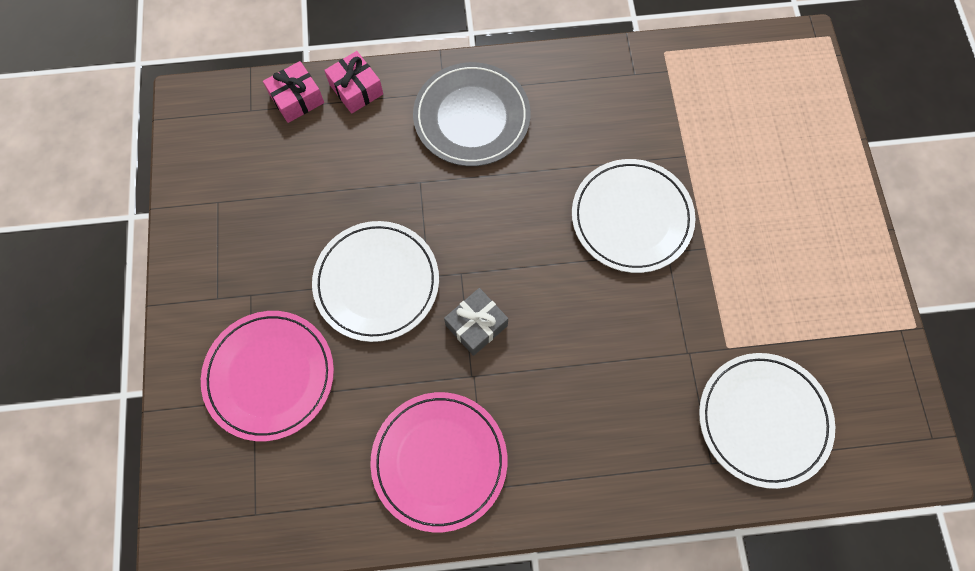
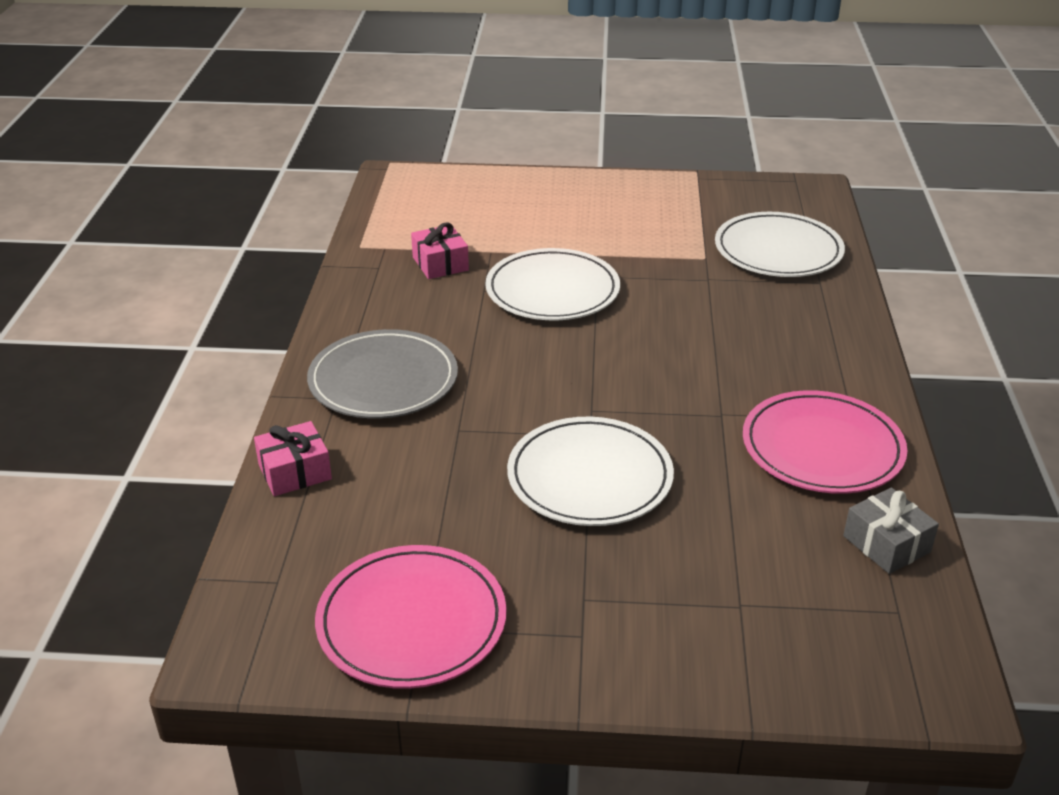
camera: 80 degrees left, 35 degrees down
pink plate [201,311,334,441] -> pink plate moved to [315,545,506,689]
pink gift [263,61,324,123] -> pink gift moved to [411,222,469,279]
grey gift [444,288,508,356] -> grey gift moved to [843,488,939,574]

